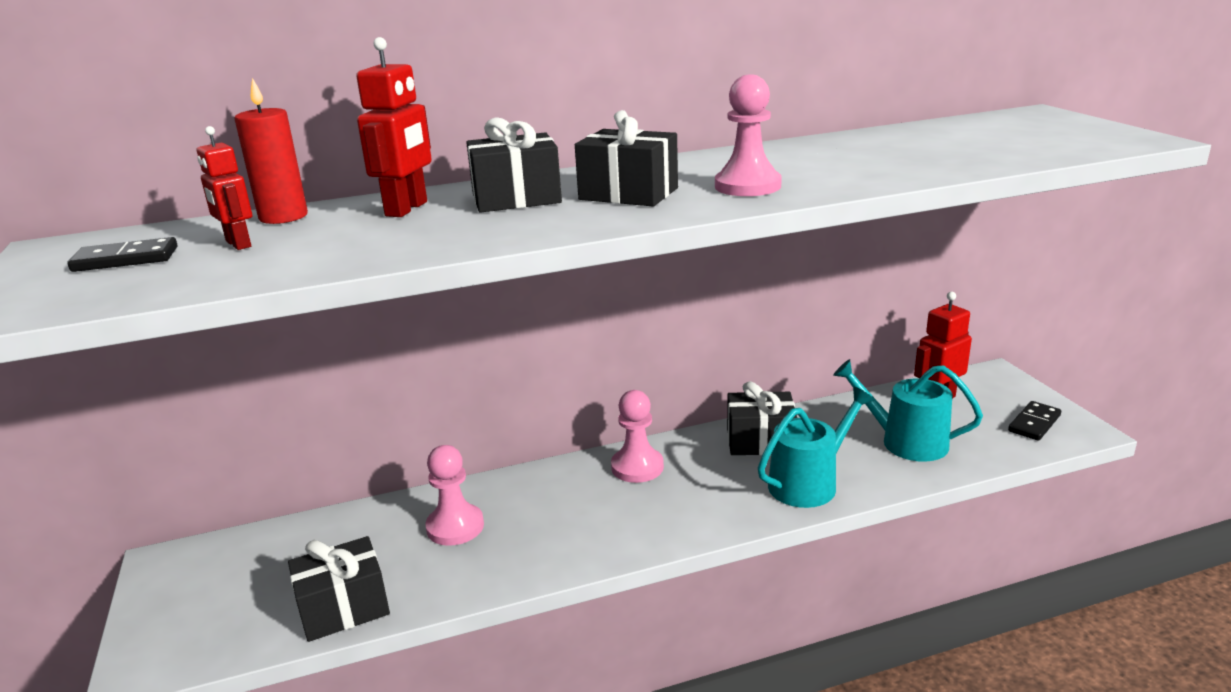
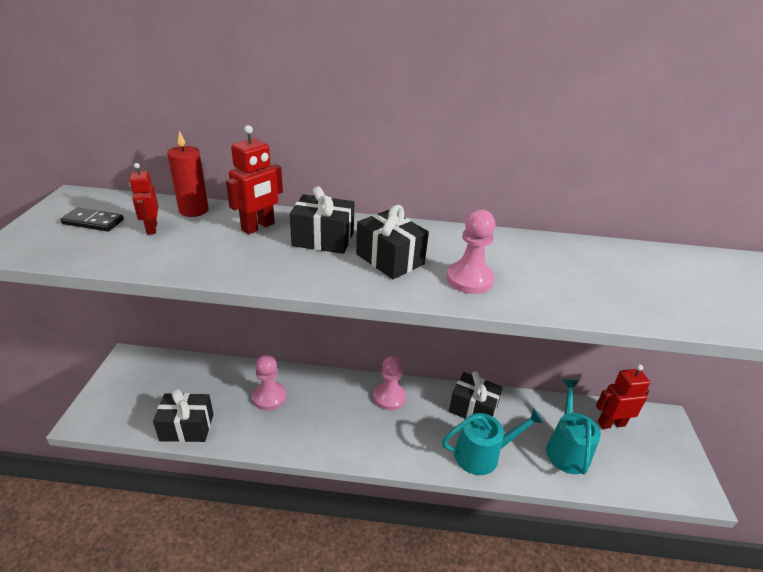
camera: 20 degrees right, 10 degrees up
turquoise watering can [833,359,983,462] -> turquoise watering can turned 45 degrees clockwise [546,379,601,474]
black domino [1008,401,1061,441] -> none

